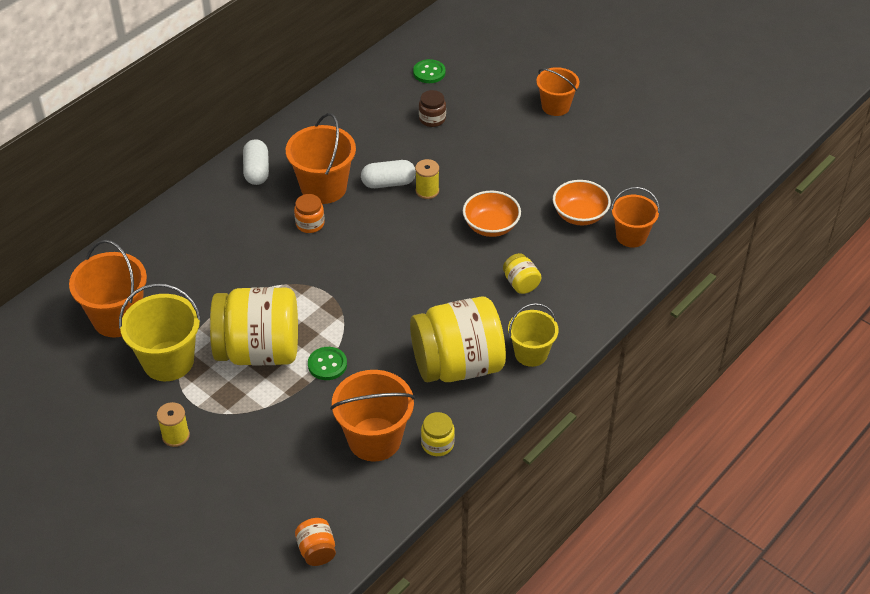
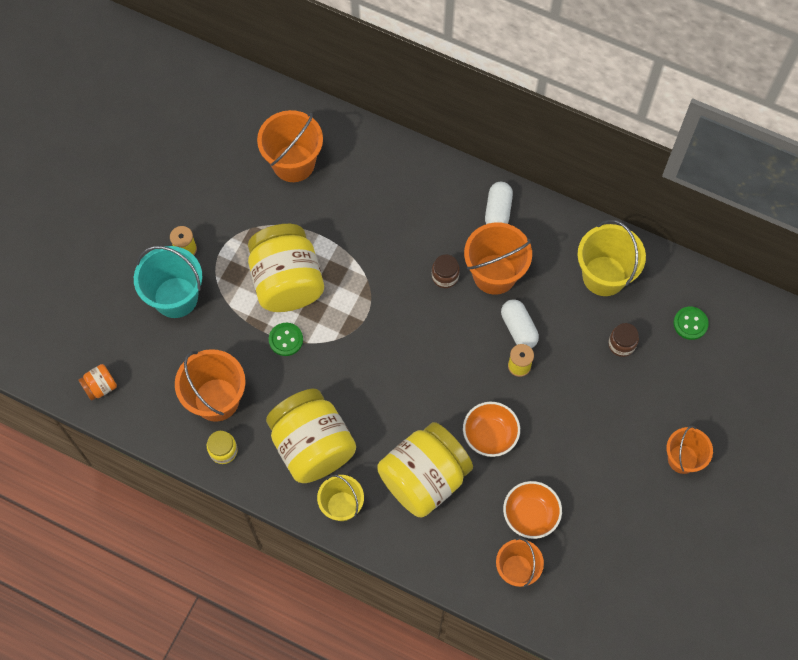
camera: 75 degrees right, 20 degrees up
yellow bucket [119,283,201,381] -> yellow bucket moved to [577,220,646,296]
white capsule [243,139,269,185] -> white capsule turned 60 degrees counterclockwise [485,182,513,224]
orange jar [294,194,324,233] -> brown jar [432,254,460,288]
yellow jar [503,253,541,294] -> yellow jar [377,422,473,517], size x2.41
none -> turquoise bucket [134,246,202,318]

